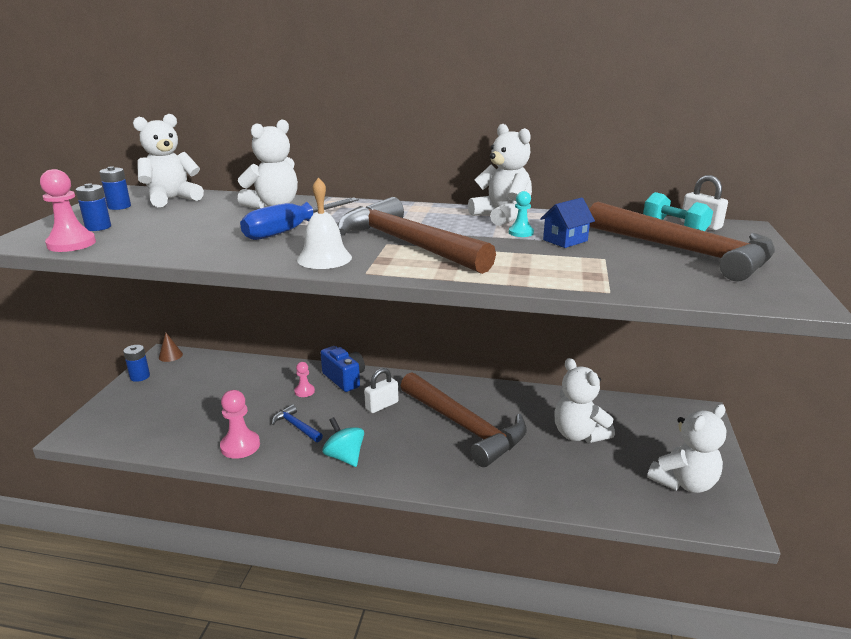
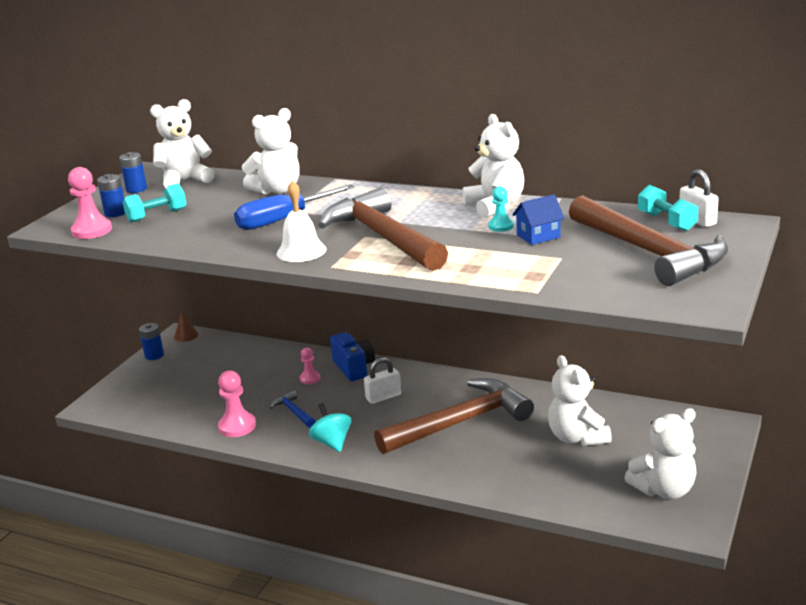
camera: 15 degrees right, 0 degrees up
brown hammer [401,372,527,467] -> brown hammer turned 90 degrees counterclockwise [374,378,534,454]
none -> turquoise dumbbell [123,184,186,223]

